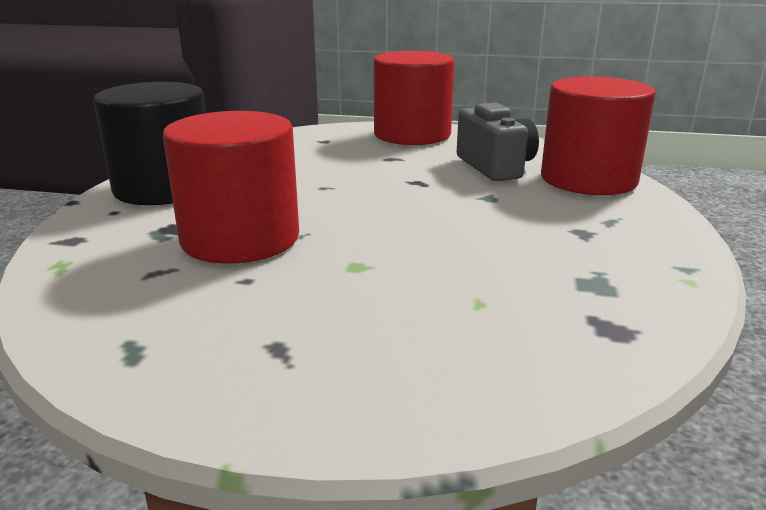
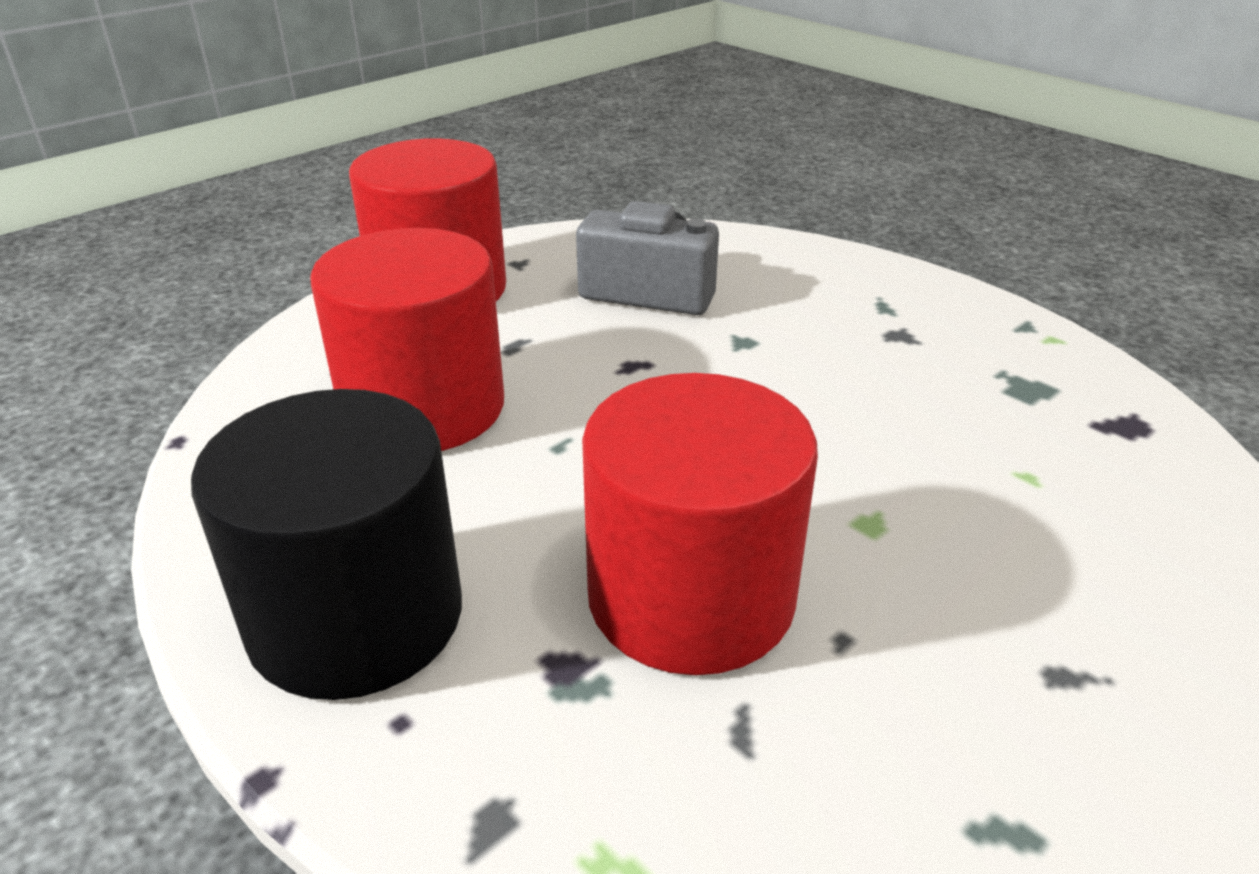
camera: 55 degrees left, 10 degrees up
red cylinder [541,77,656,195] -> red cylinder moved to [310,228,504,451]

